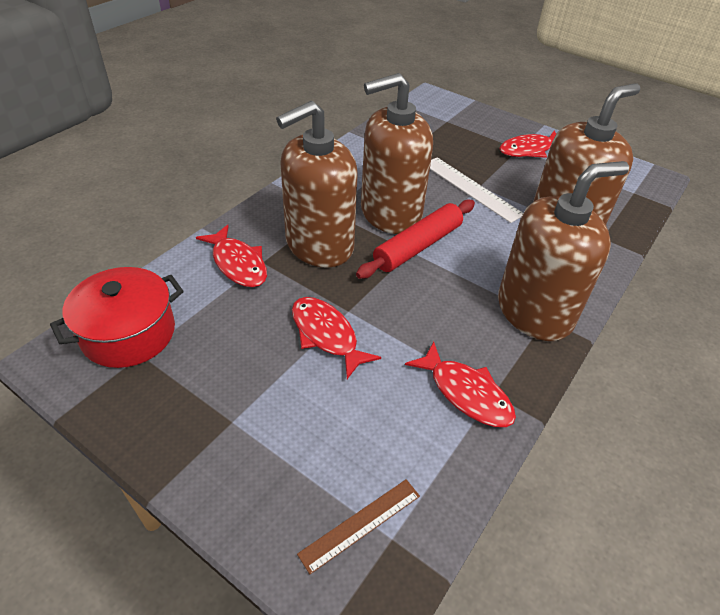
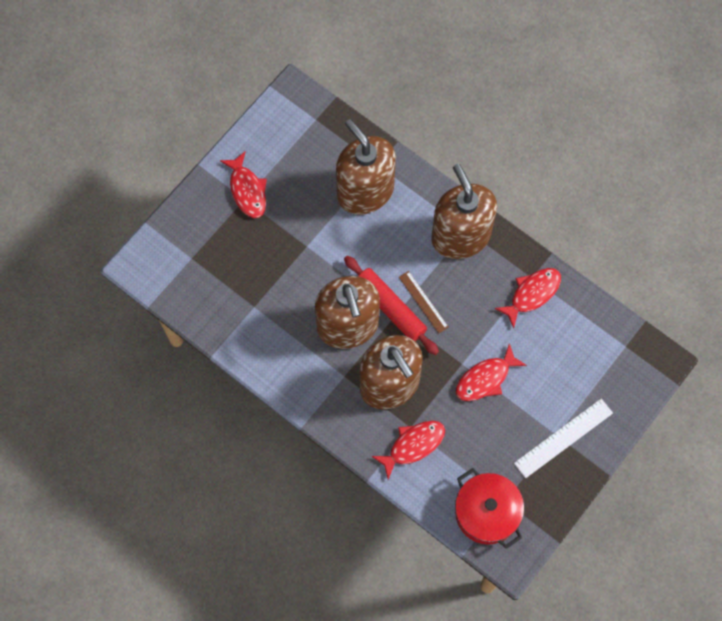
camera: 85 degrees left, 25 degrees up
brown ruler [297,479,420,574] -> brown ruler moved to [399,271,449,333]
white ruler [430,158,523,223] -> white ruler moved to [514,399,613,478]

